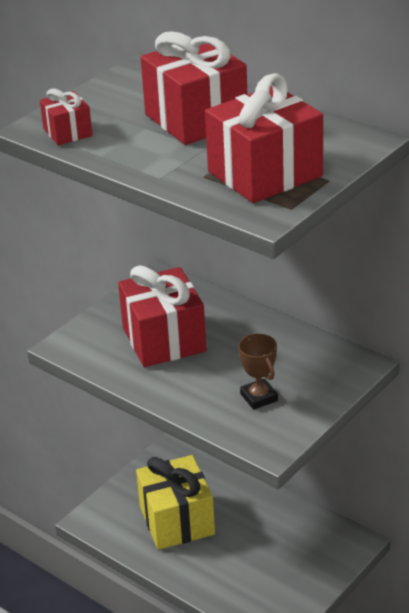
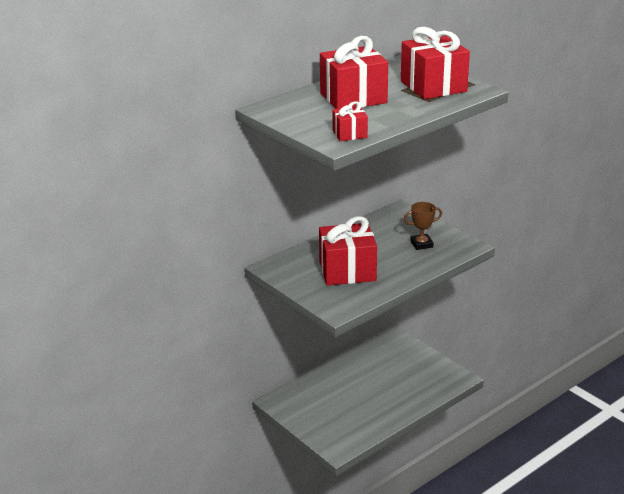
camera: 80 degrees left, 5 degrees down
yellow gift [136,455,215,550] -> none

